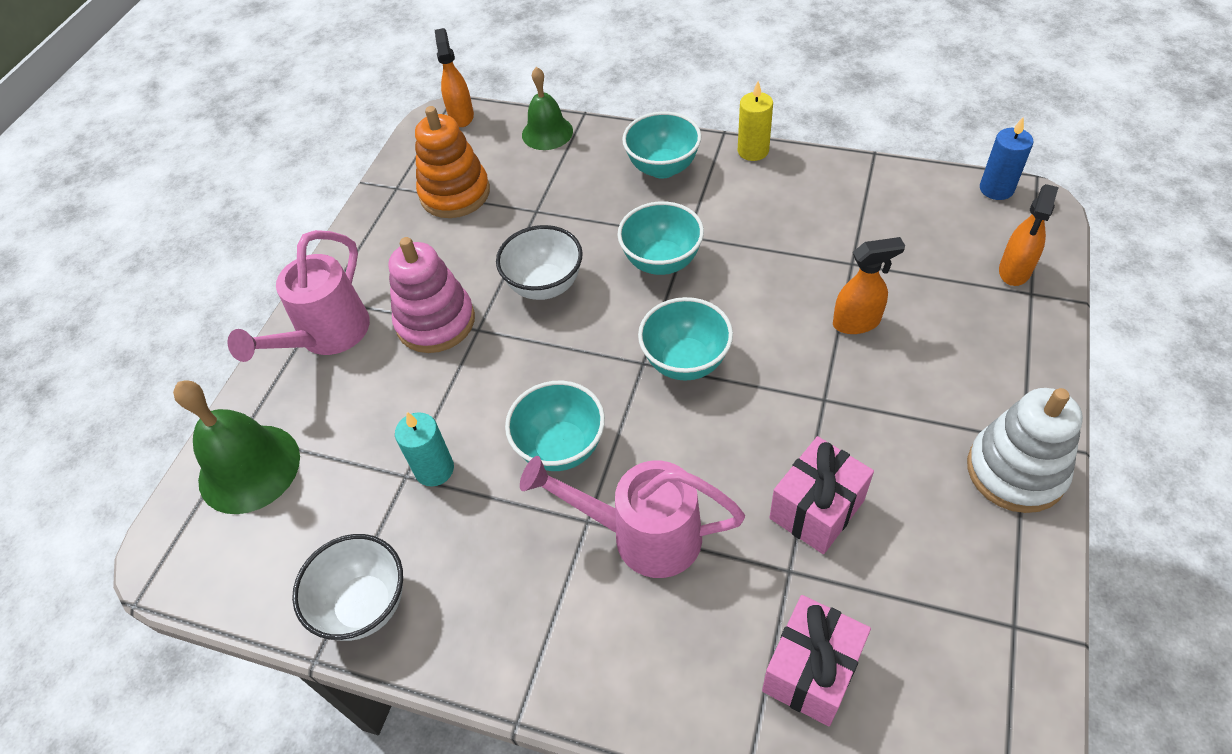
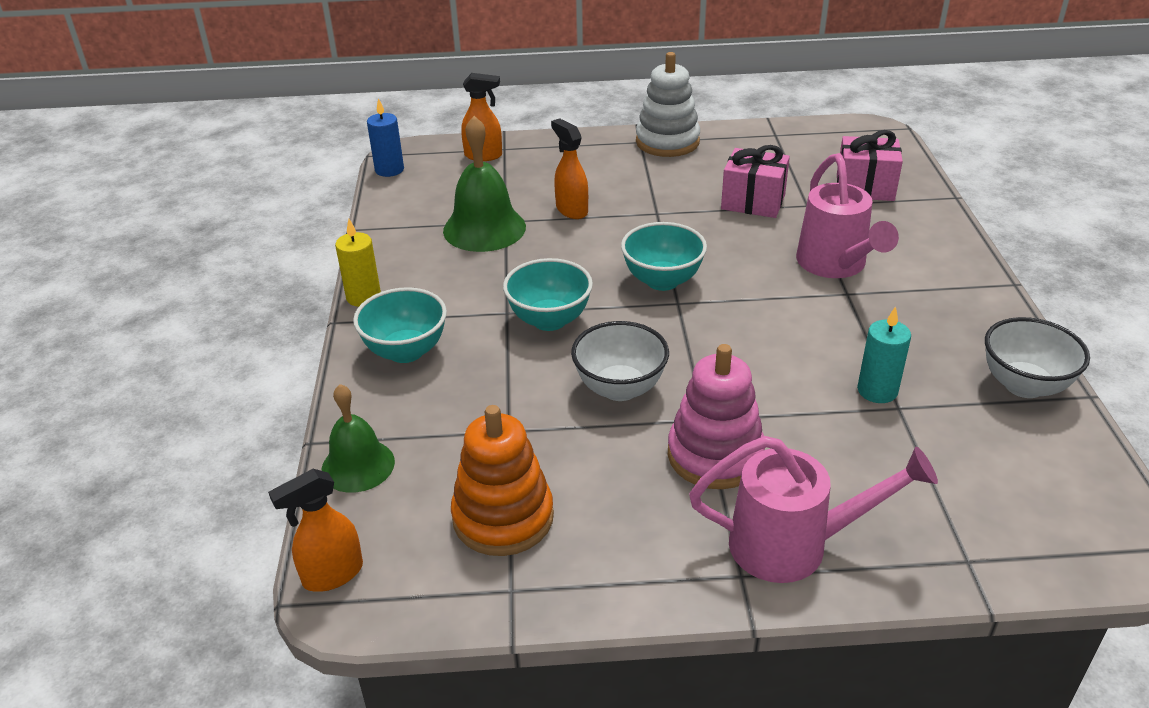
camera: 115 degrees left, 15 degrees down
green bell [173,380,300,514] -> green bell moved to [443,116,526,252]
turquoise bowl [505,381,605,471] -> none

